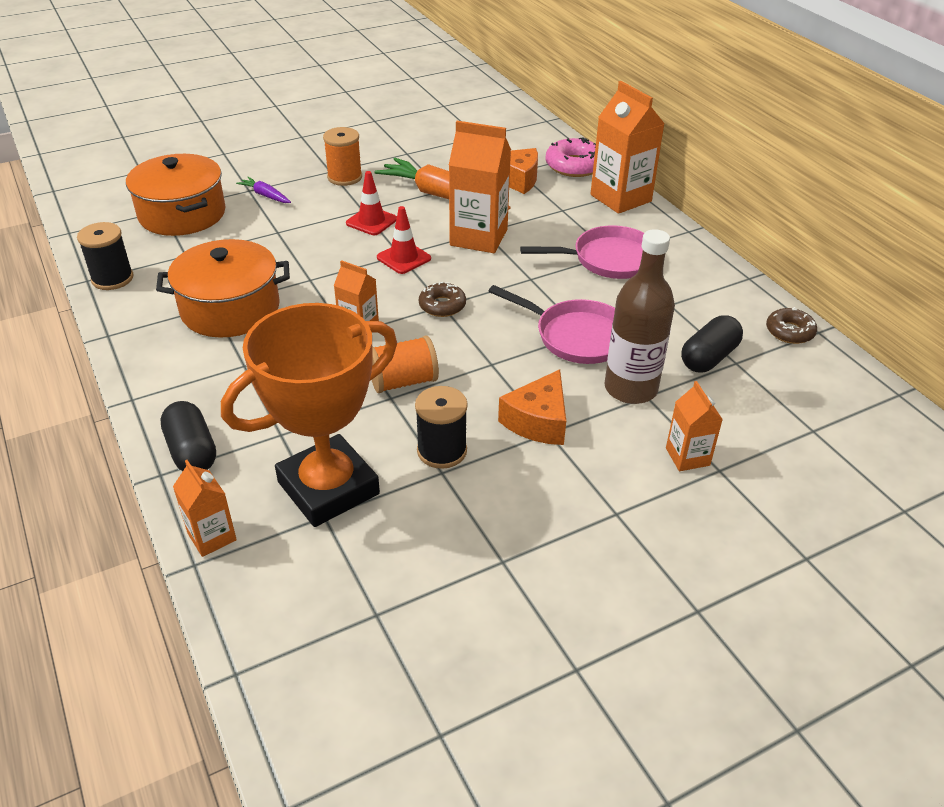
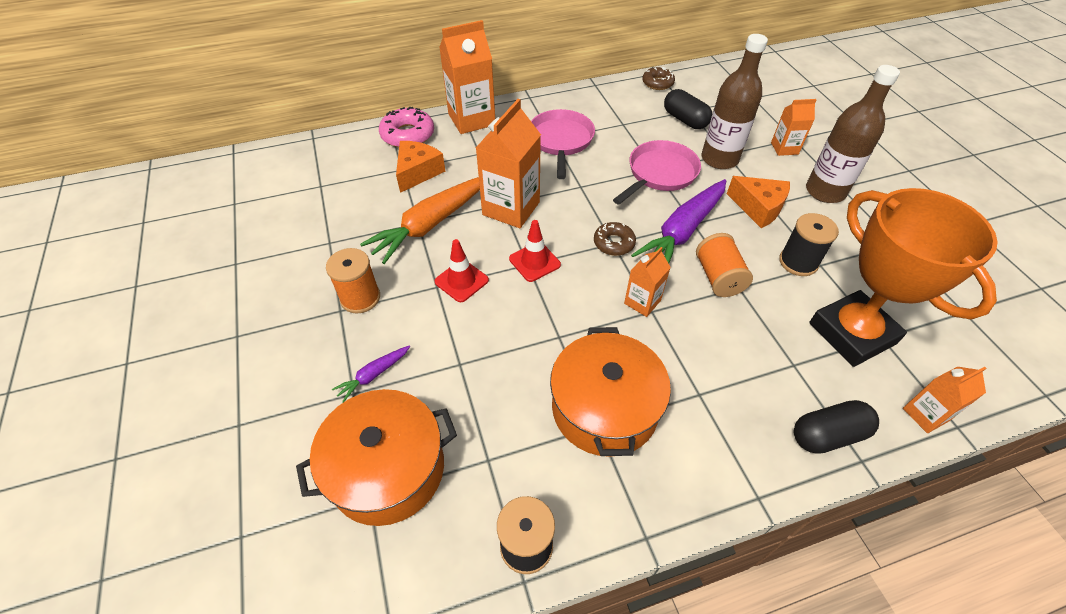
camera: 80 degrees left, 10 degrees up
none -> purple carrot [631,179,726,263]
none -> brown bottle [806,65,900,203]

